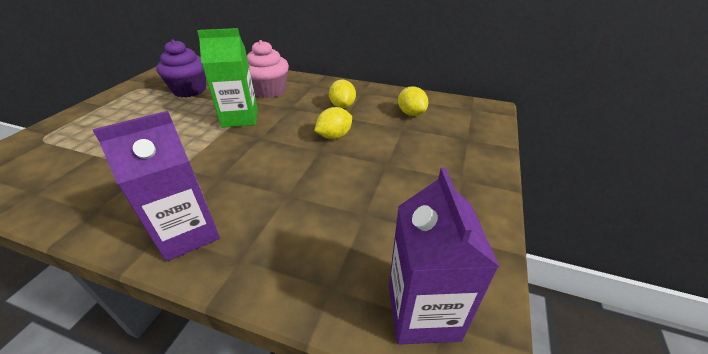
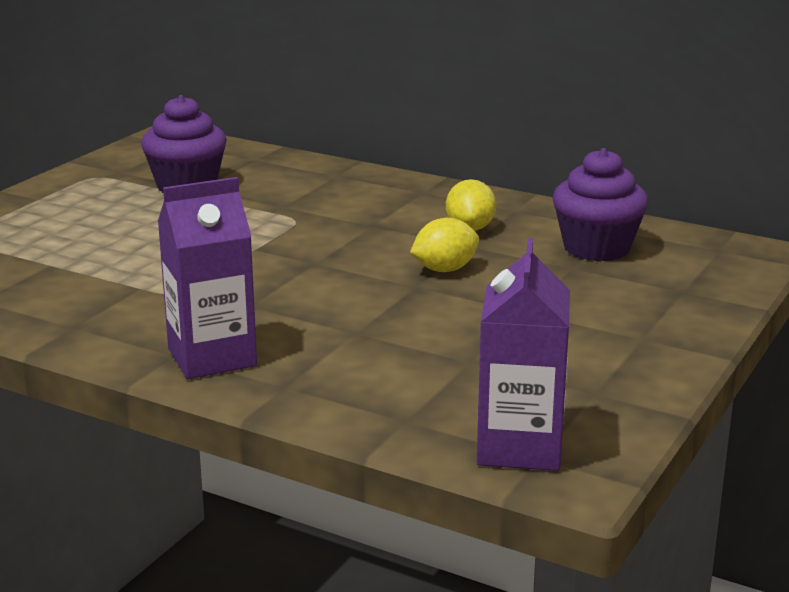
camera: 10 degrees right, 15 degrees down
green carton [197,28,258,128] -> none
pink cupcake [247,40,289,98] -> none
yellow lemon [398,86,428,116] -> purple cupcake [552,148,648,261]

